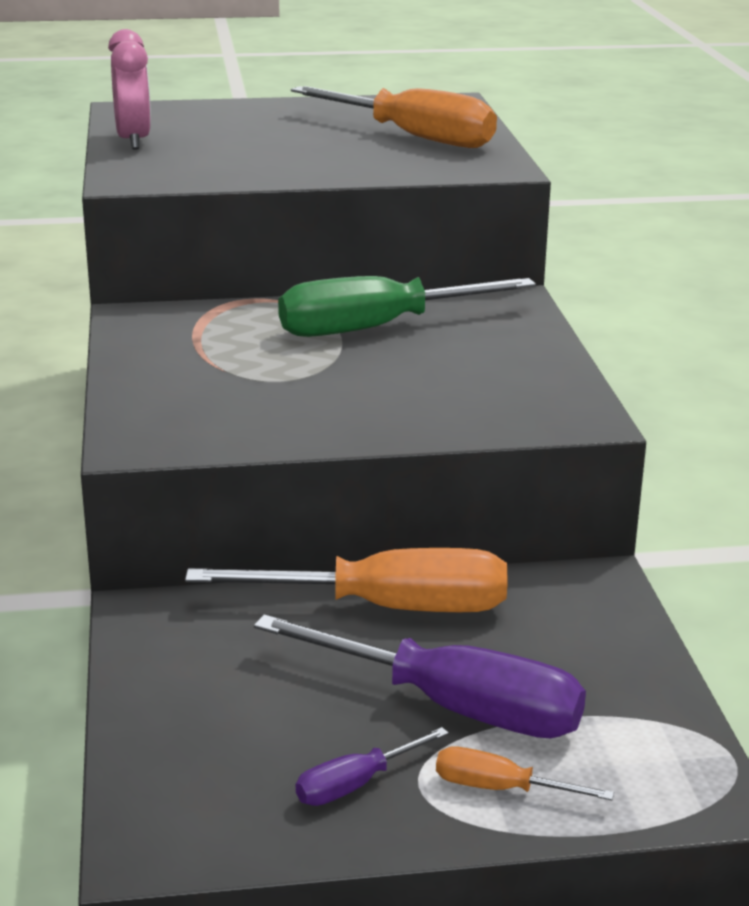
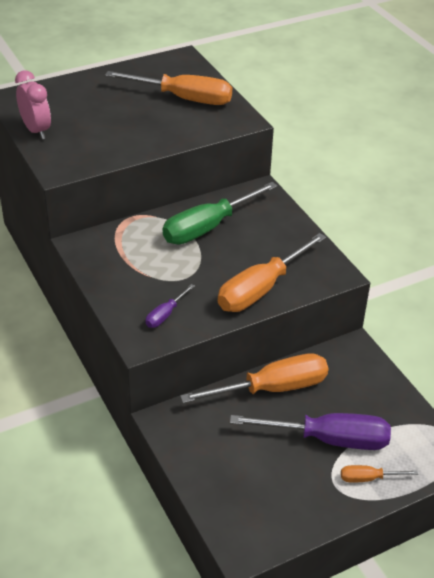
camera: 20 degrees left, 15 degrees up
purple screwdriver [296,727,449,806] -> purple screwdriver moved to [146,284,195,328]
none -> orange screwdriver [218,233,326,312]

